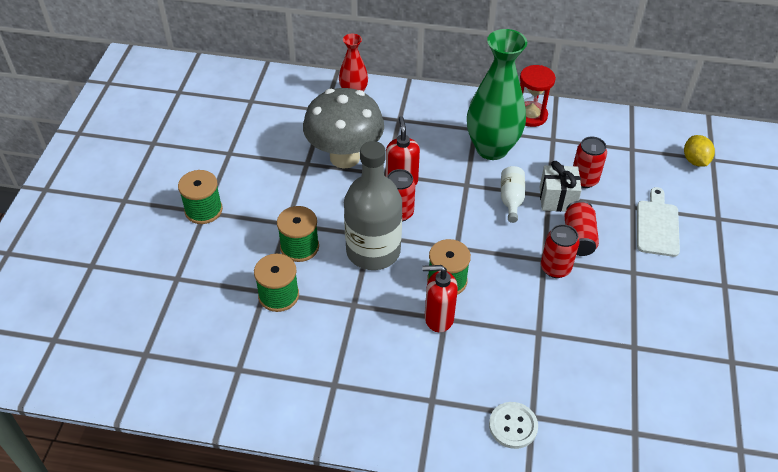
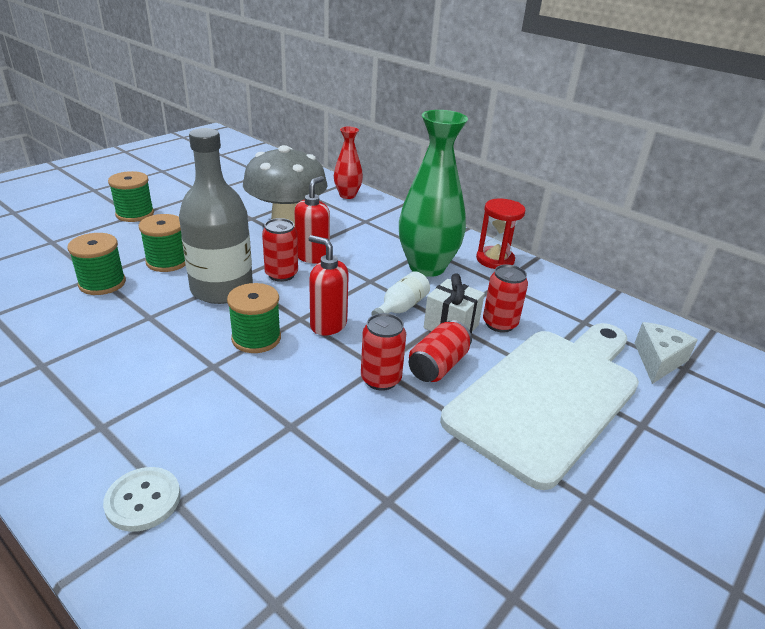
camera: 30 degrees right, 15 degrees down
red soap dispenser [422,265,458,333] -> red soap dispenser moved to [309,235,349,335]
white cutting board [637,187,680,257] -> white cutting board [440,323,639,490], size x2.15
yellow lemon [684,135,715,167] -> white cheese [635,322,698,384]

